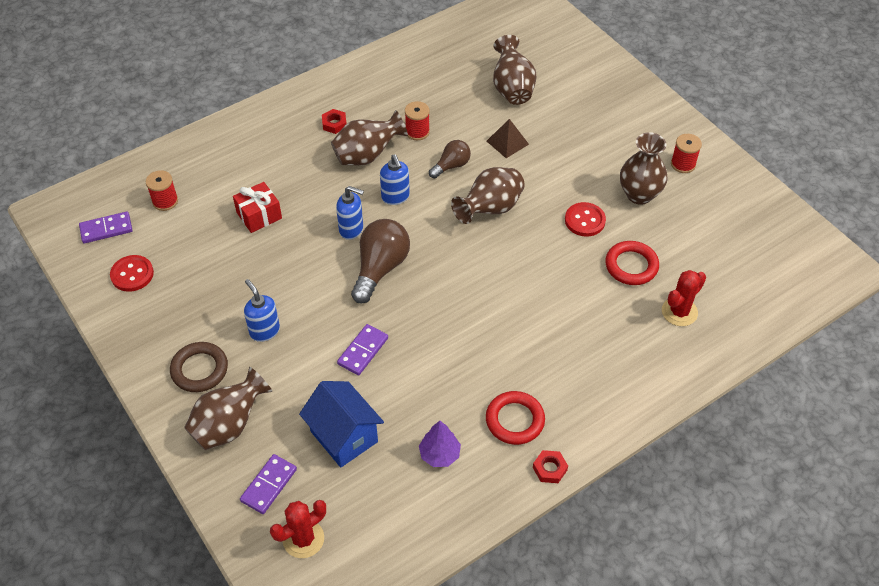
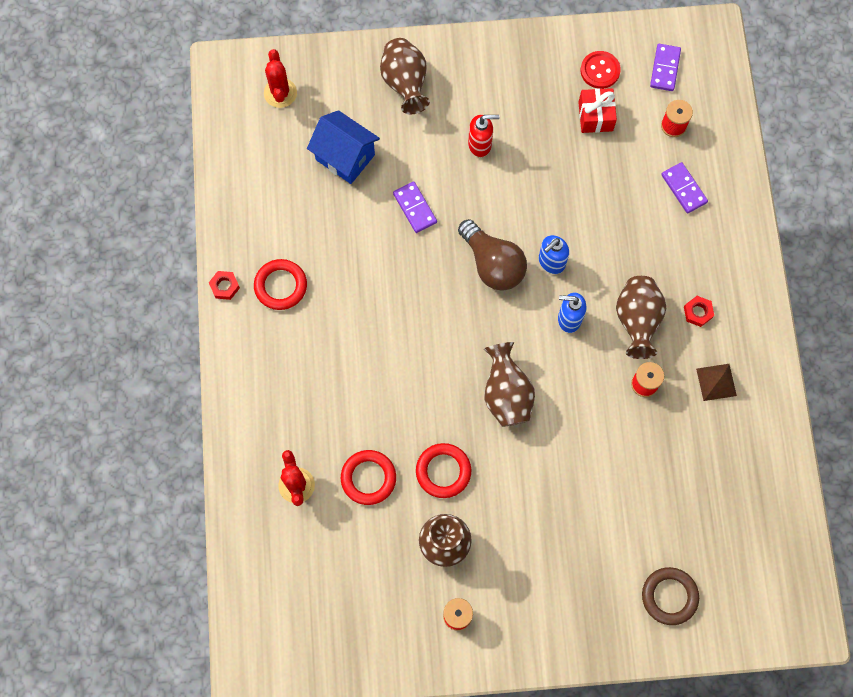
camera: 120 degrees right, 20 degrees up
brown ring [170,342,228,392] -> brown ring moved to [642,567,699,625]
red gift [233,182,282,233] -> red gift moved to [578,88,617,133]
purple domino [240,454,297,514] -> purple domino moved to [661,162,708,213]
blue soap dispenser [244,279,280,342] -> red soap dispenser [468,115,499,157]
blue house [299,381,384,467] -> blue house turned 45 degrees clockwise [307,110,380,184]
purple tree [419,421,461,467] -> none
brown light bulb [429,140,471,179] -> none
brown pyramid [487,119,529,158] -> brown pyramid moved to [696,364,737,401]
brown vase [493,35,537,105] -> none
red button [565,202,606,237] -> red ring [416,443,471,498]

